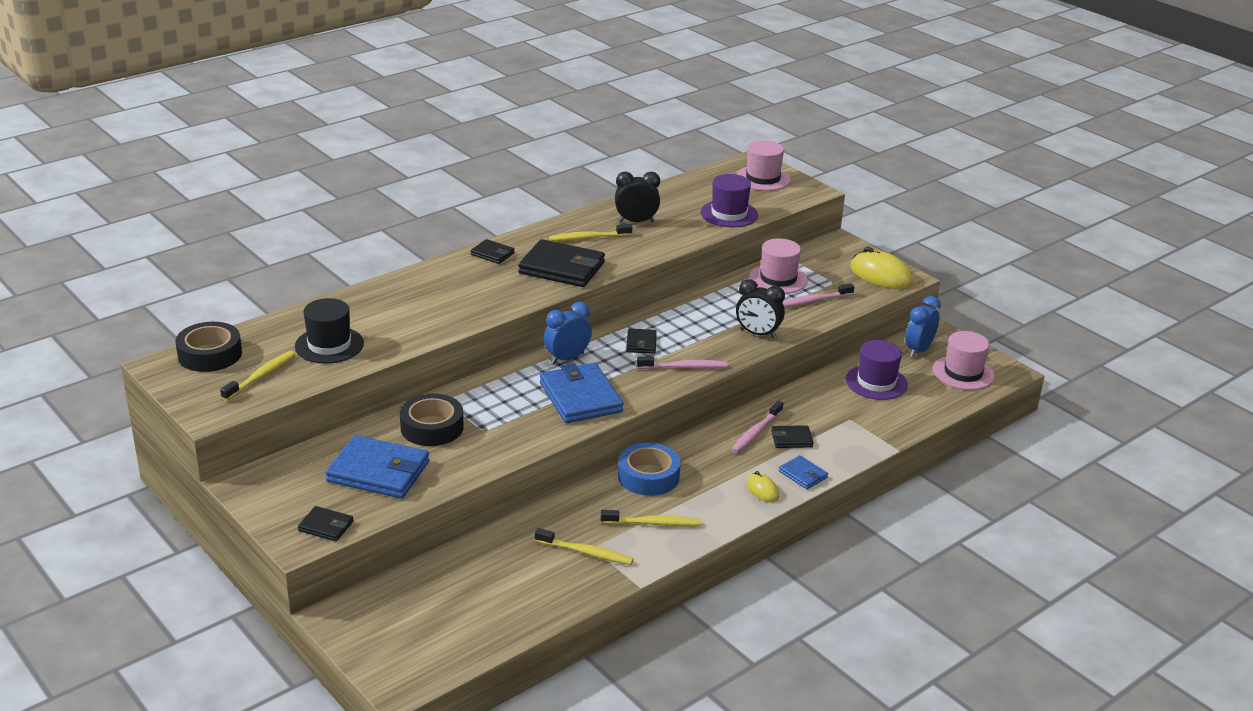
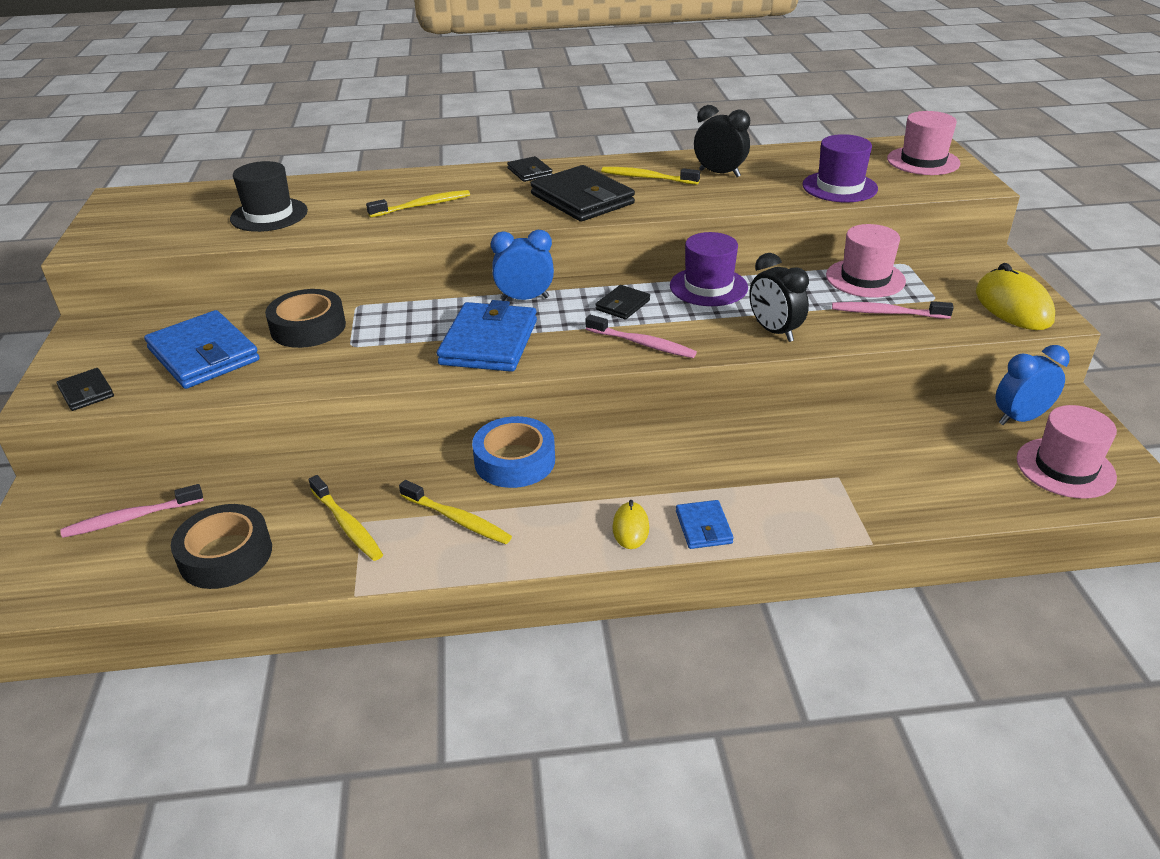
camera: 35 degrees right, 5 degrees up
black tape [176,322,242,372] -> black tape moved to [171,504,272,589]
yellow toothbrush [220,351,296,401] -> yellow toothbrush moved to [366,190,470,217]
pink toothbrush [731,401,783,453] -> pink toothbrush moved to [60,484,203,538]
black wallet [771,425,814,448] -> none
purple hat [846,340,908,400] -> purple hat moved to [670,232,748,306]

